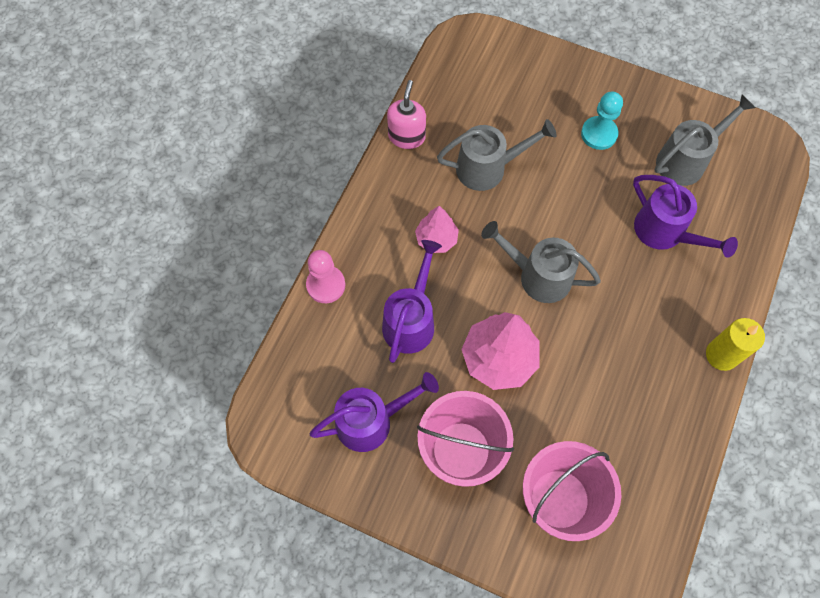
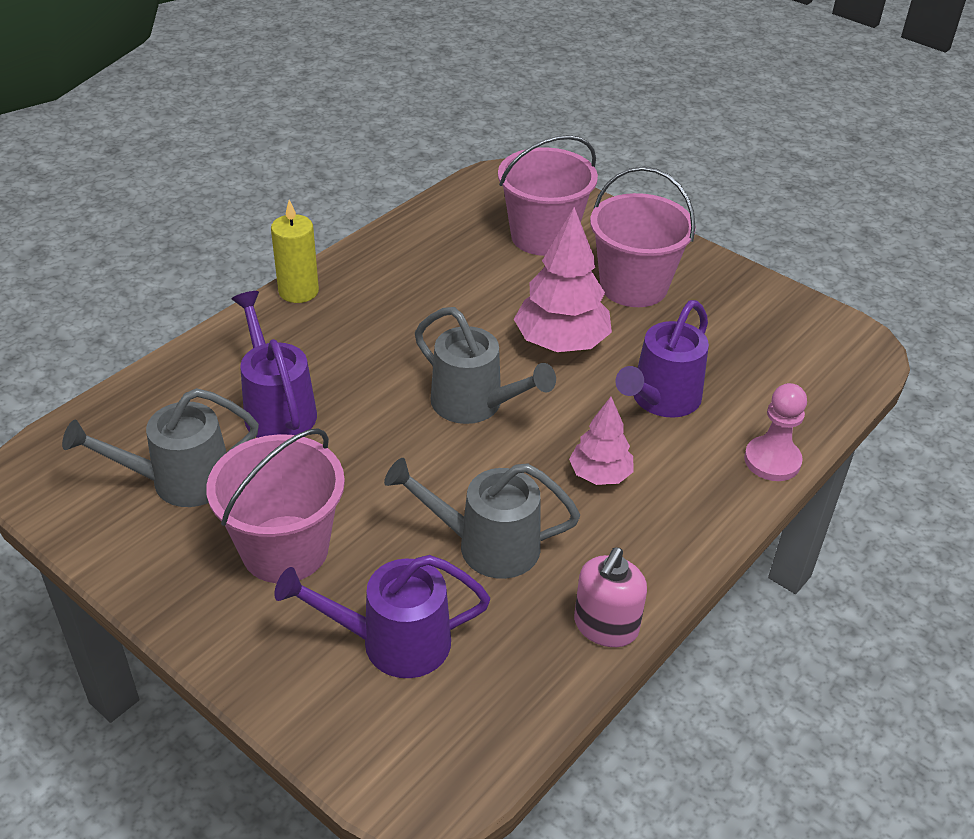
camera: 165 degrees left, 25 degrees down
purple watering can [310,372,439,452] -> purple watering can moved to [274,555,490,678]
turquoise pawn [581,92,623,150] -> pink bucket [206,428,345,583]

